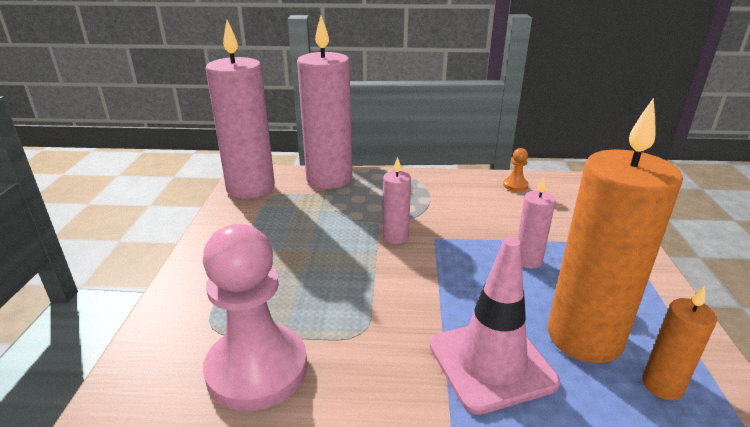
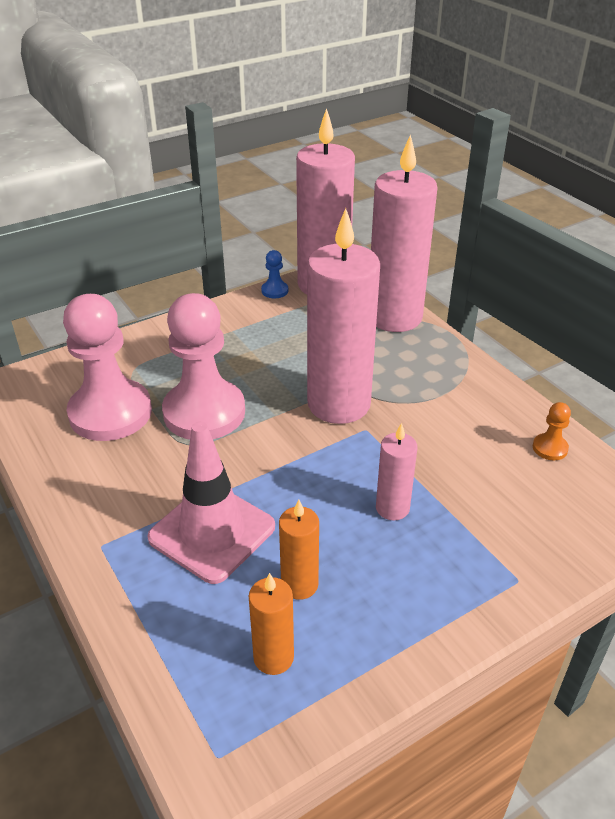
camera: 55 degrees right, 10 degrees up
pink candle [383,157,411,244] -> pink candle [307,208,380,424], size x2.14
orange candle [548,98,683,363] -> orange candle [279,500,319,600], size x0.47
none -> pink pawn [162,293,245,440]
none -> blue pawn [261,250,288,299]

